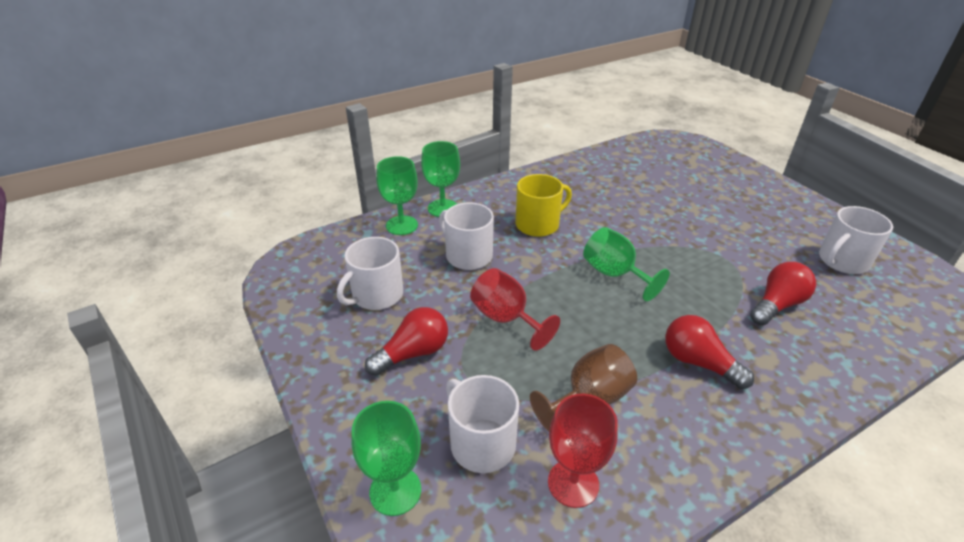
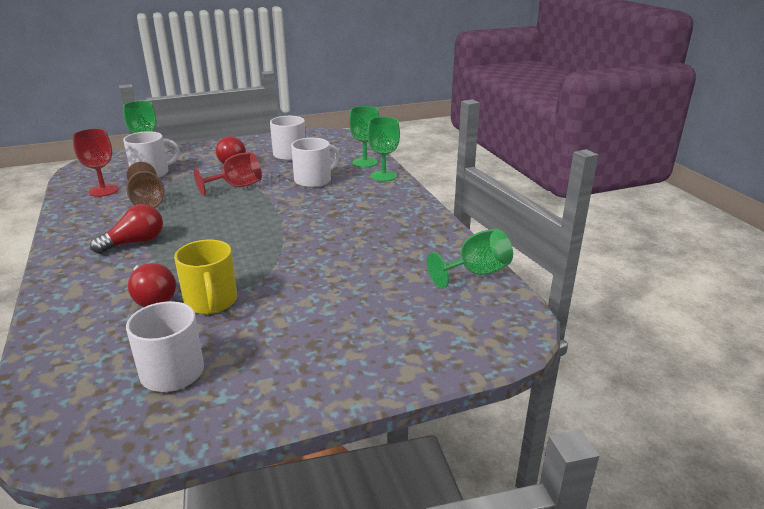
camera: 100 degrees right, 10 degrees down
yellow mug [516,174,572,237] -> yellow mug moved to [174,240,237,314]
green goblet [583,227,670,301] -> green goblet moved to [427,229,513,289]

